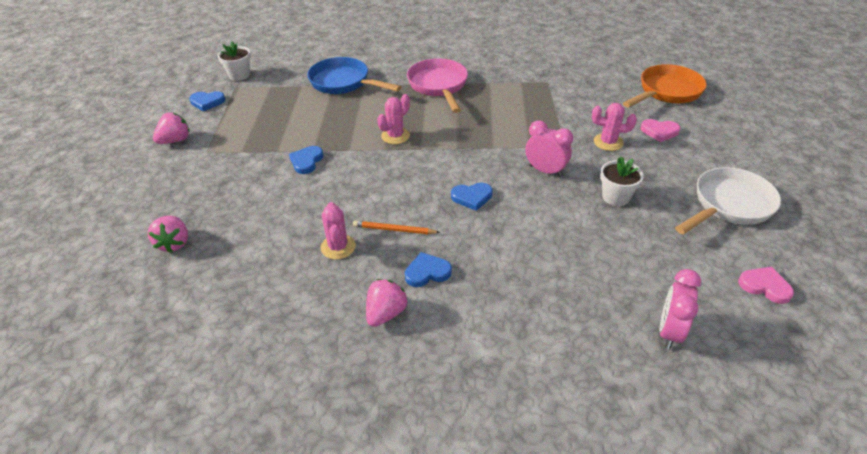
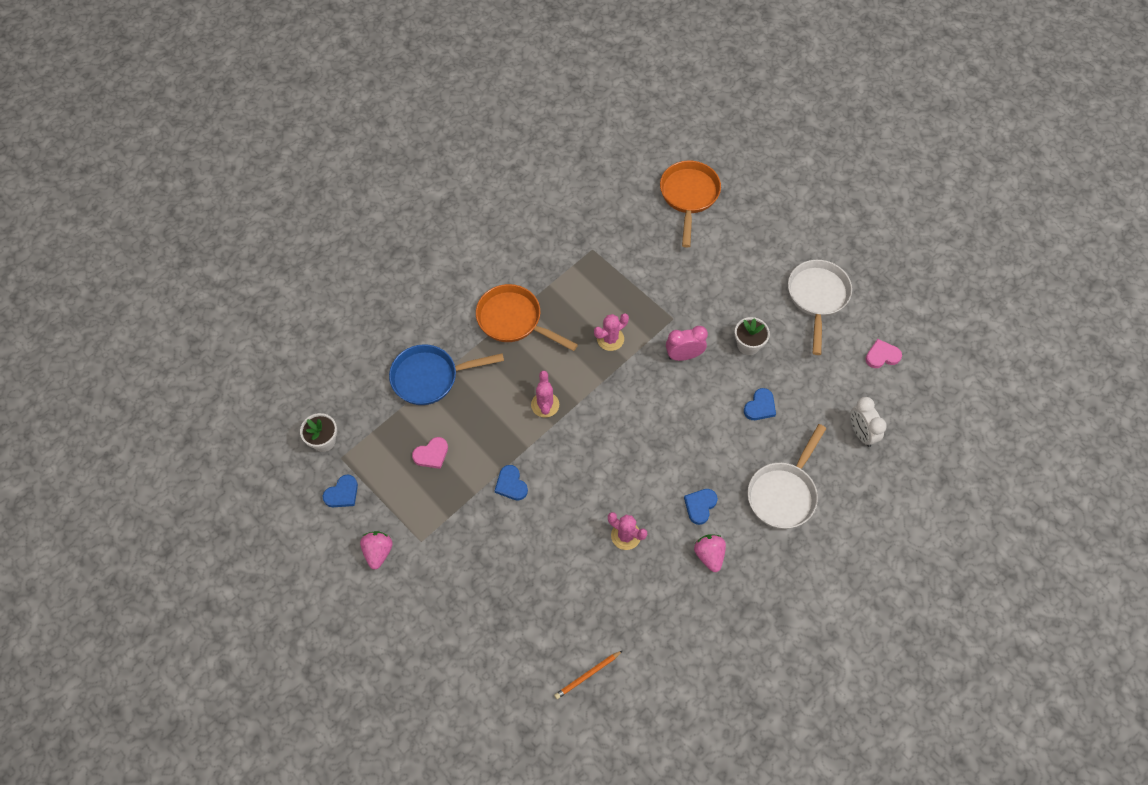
camera: 45 degrees left, 20 degrees up
pink strawberry [148,216,188,253] -> none
orange pencil [353,221,440,234] -> orange pencil moved to [554,650,623,699]
pink pan [407,59,468,113] -> orange pan [476,284,578,351]
blue heart [451,183,493,211] -> blue heart moved to [744,388,776,420]
pink cactus [592,103,637,151] -> pink cactus moved to [594,313,629,351]
pink heart [640,119,680,142] -> pink heart moved to [412,437,448,469]
pink clock [659,269,701,349] -> white clock [850,397,887,447]
none -> white pan [747,424,827,529]

